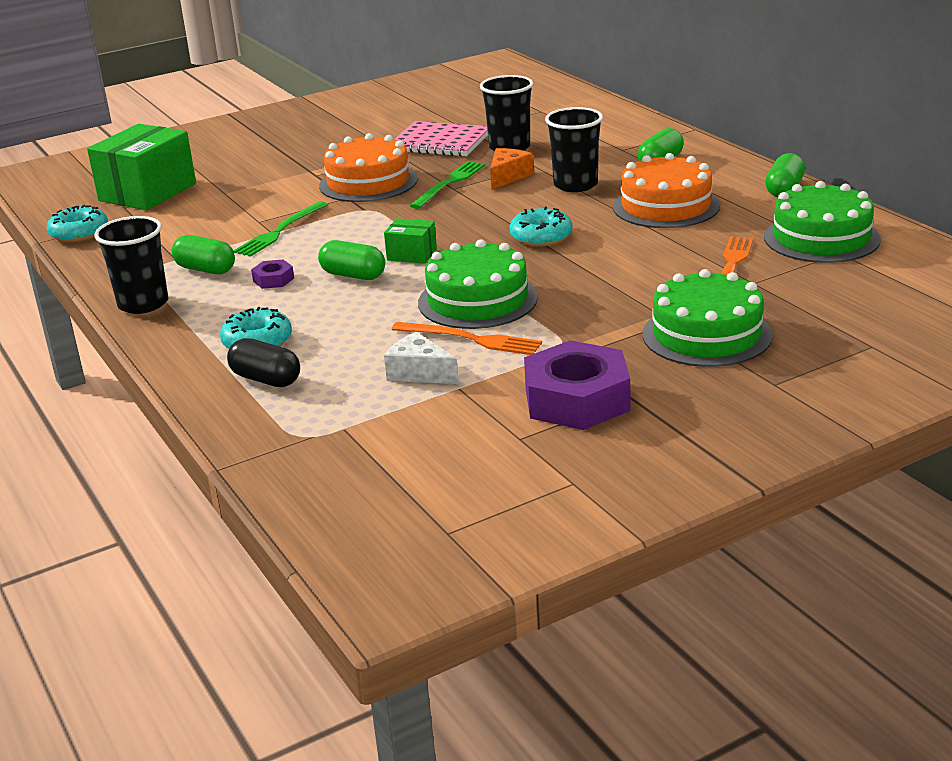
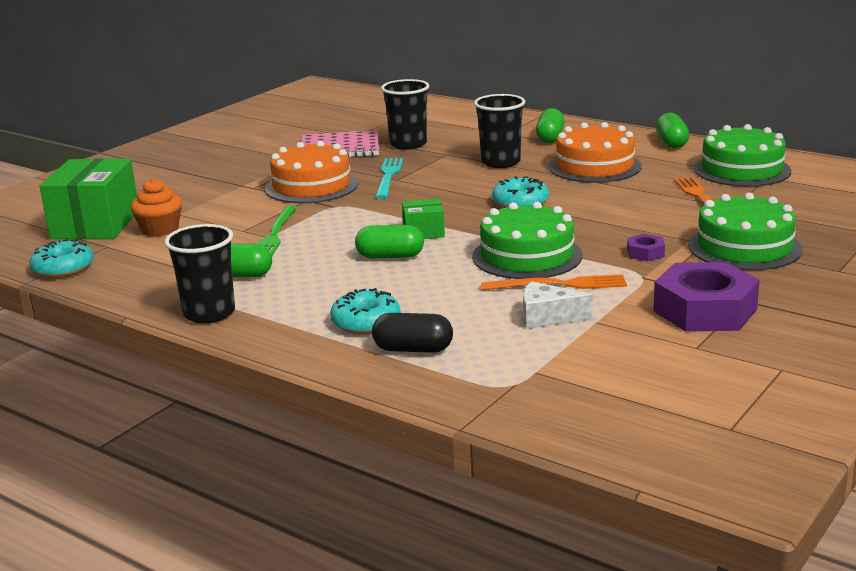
camera: 25 degrees left, 5 degrees down
purple nut [251,259,294,289] -> purple nut moved to [627,234,665,261]
green fork [410,161,485,209] -> turquoise fork [376,158,403,199]
orange cheese [490,148,534,190] -> none
none -> orange cupcake [131,179,182,237]

